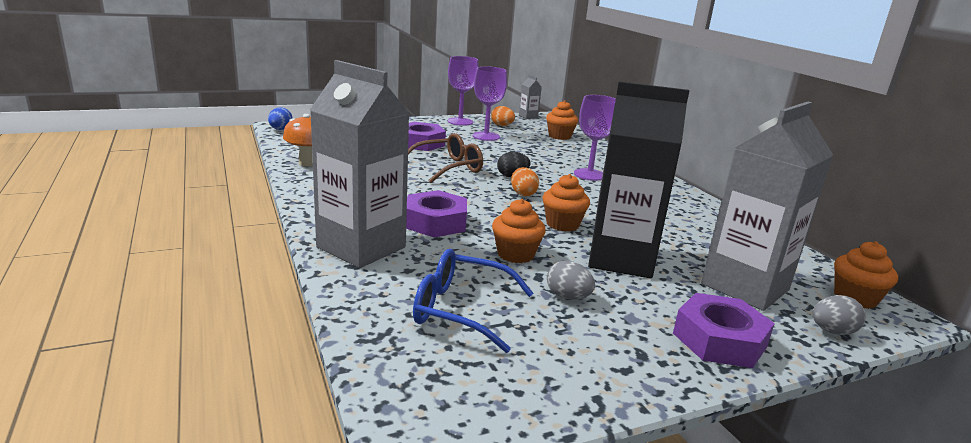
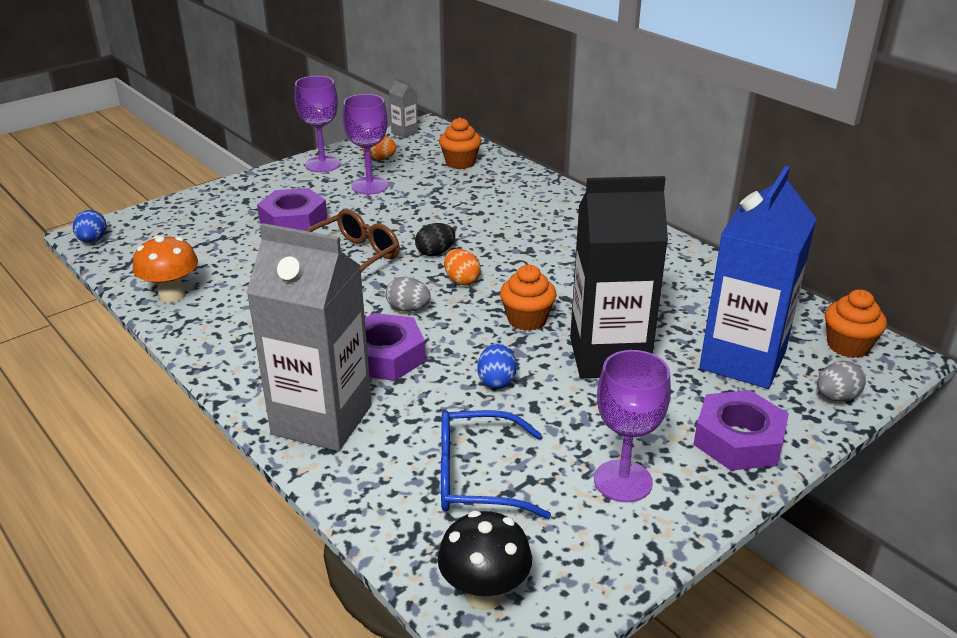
camera: 15 degrees left, 10 degrees up
orange cupcake [492,199,546,263] -> blue egg [478,343,516,389]
grey egg [547,260,595,300] -> grey egg moved to [386,277,431,312]
purple goblet [574,95,616,181] -> purple goblet moved to [594,350,671,502]
grey carton [701,102,833,311] -> blue carton [699,166,816,389]
none -> black mushroom [437,511,532,611]

